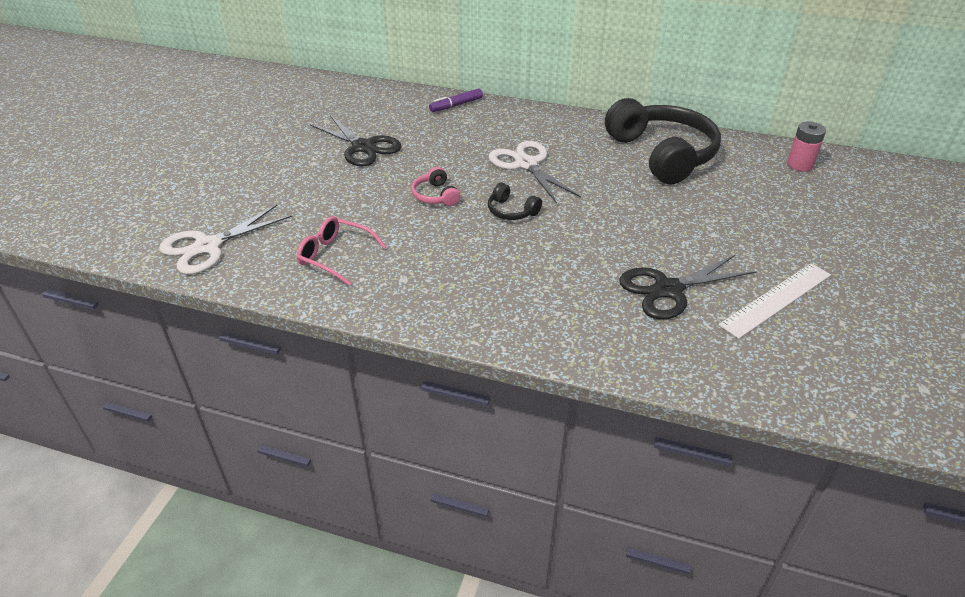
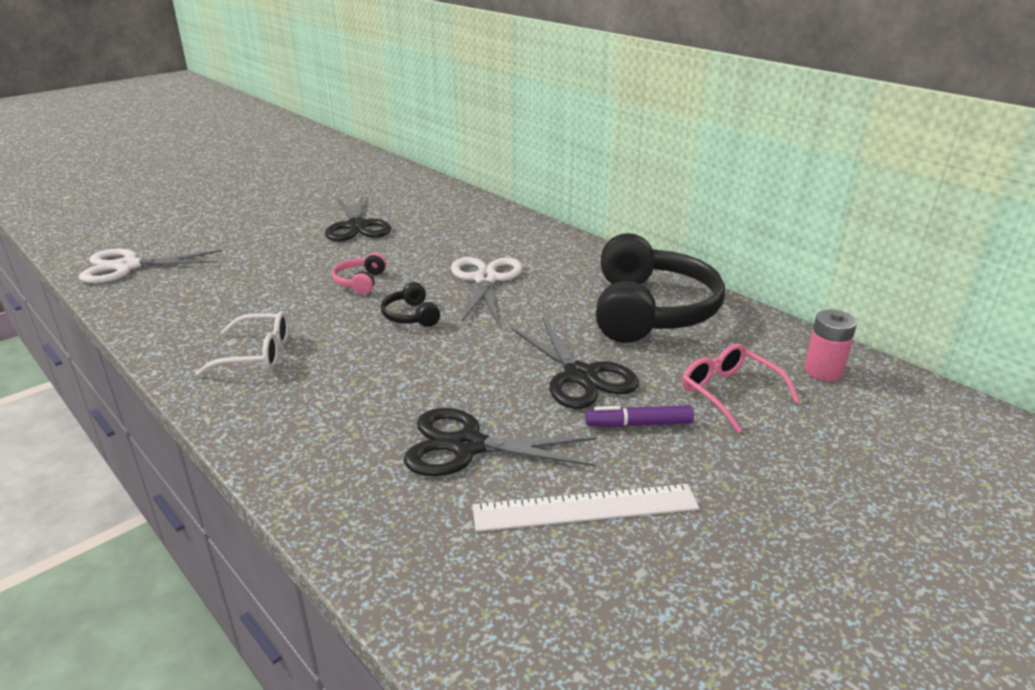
camera: 30 degrees right, 10 degrees down
pink glasses [297,216,386,286] -> pink glasses moved to [682,343,800,433]
purple marker [429,88,483,112] -> purple marker moved to [585,405,694,427]
none -> white glasses [195,311,289,376]
none -> black scissors [511,318,639,409]

